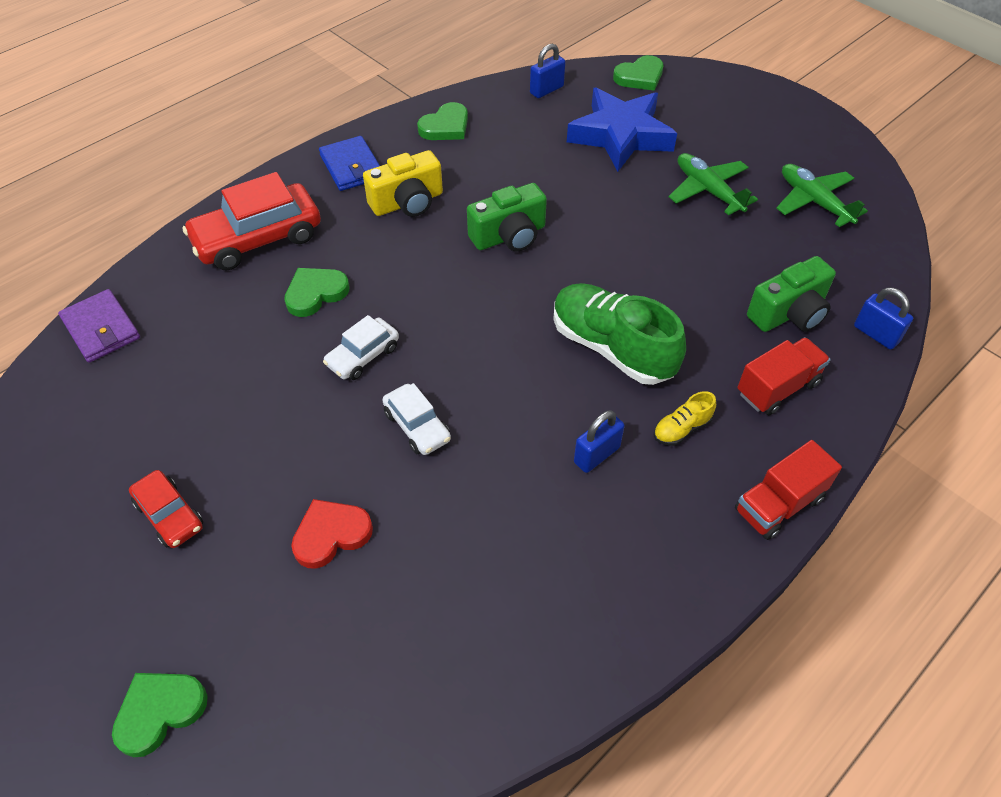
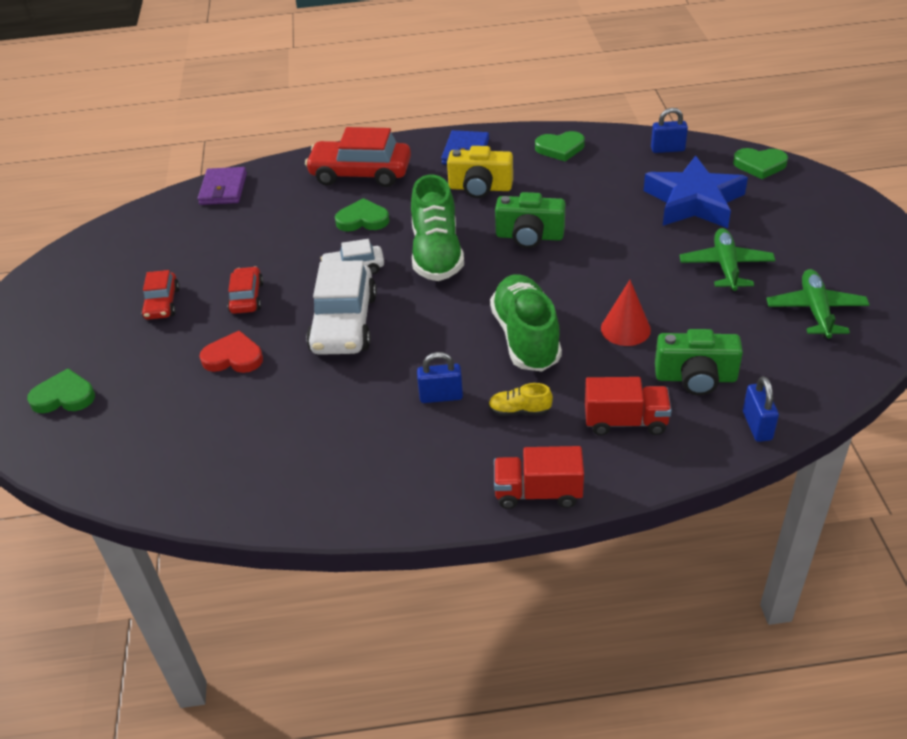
camera: 40 degrees right, 10 degrees down
white car [382,383,451,455] -> white car [306,260,377,355], size x1.83
none -> red car [227,266,264,314]
none -> green shoe [411,175,464,281]
none -> red cone [601,280,651,346]

